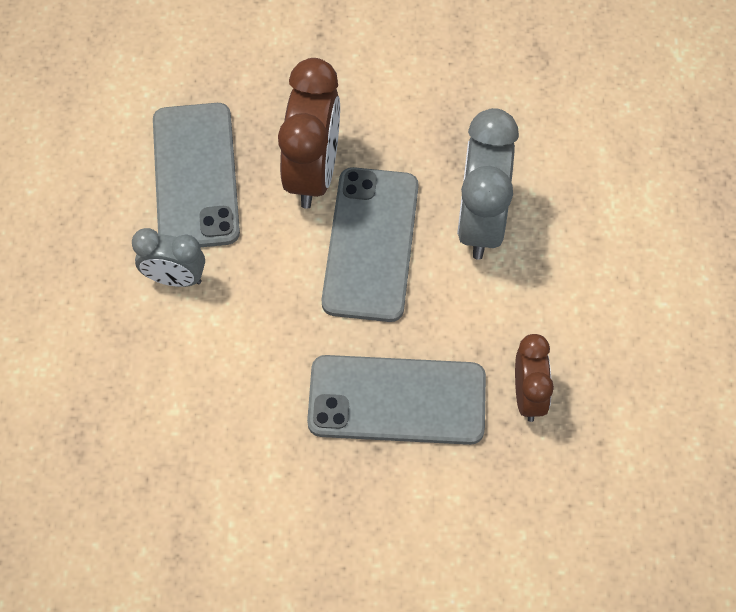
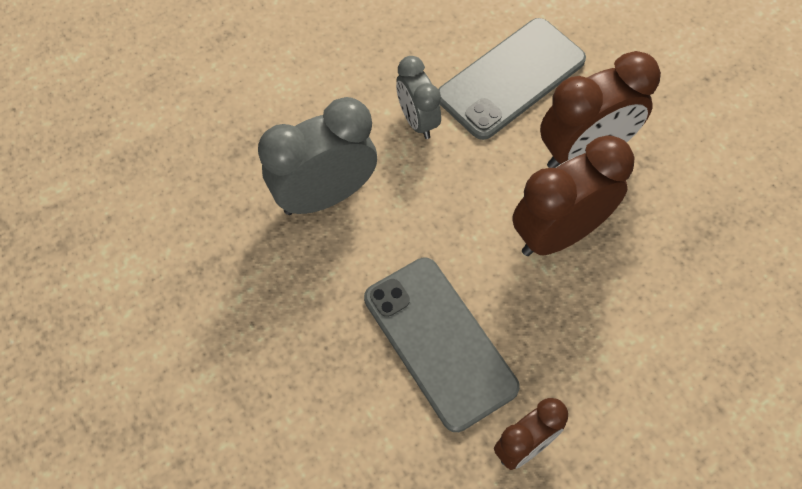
camera: 55 degrees right, 0 degrees up
grey phone [321,167,419,322] -> brown clock [512,135,634,256]
grey clock [457,108,519,260] -> grey clock moved to [258,97,377,215]

